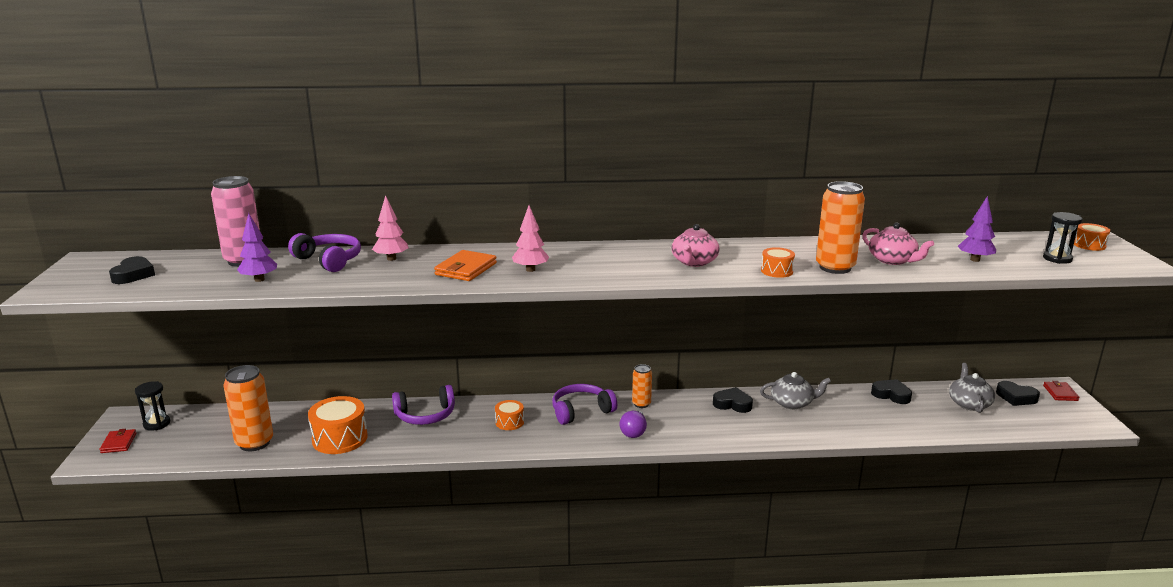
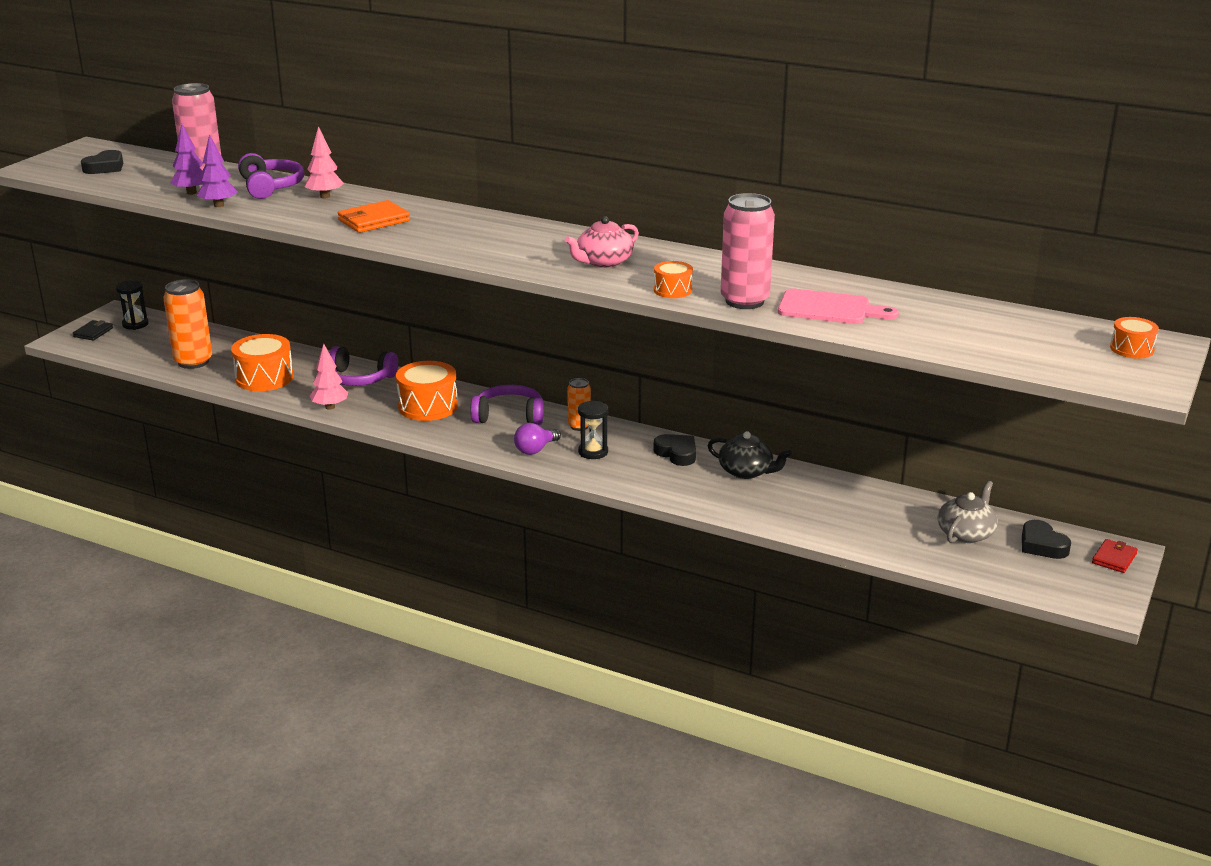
camera: 30 degrees right, 5 degrees up
red wallet [100,429,136,453] -> black wallet [73,320,113,341]
orange drum [495,400,524,430] -> orange drum [396,361,458,421], size x1.83
pink tree [512,205,549,272] -> pink tree moved to [310,344,348,410]
grey teapot [760,372,831,409] -> black teapot [707,431,792,479]
orange can [816,181,865,274] -> pink can [721,193,775,309]
pink teapot [862,222,934,265] -> pink cutting board [778,288,899,324]
black heart [871,379,912,404] -> none
purple tree [958,196,996,262] -> purple tree moved to [197,134,238,207]
black hourglass [1043,212,1082,264] -> black hourglass moved to [578,400,608,459]

